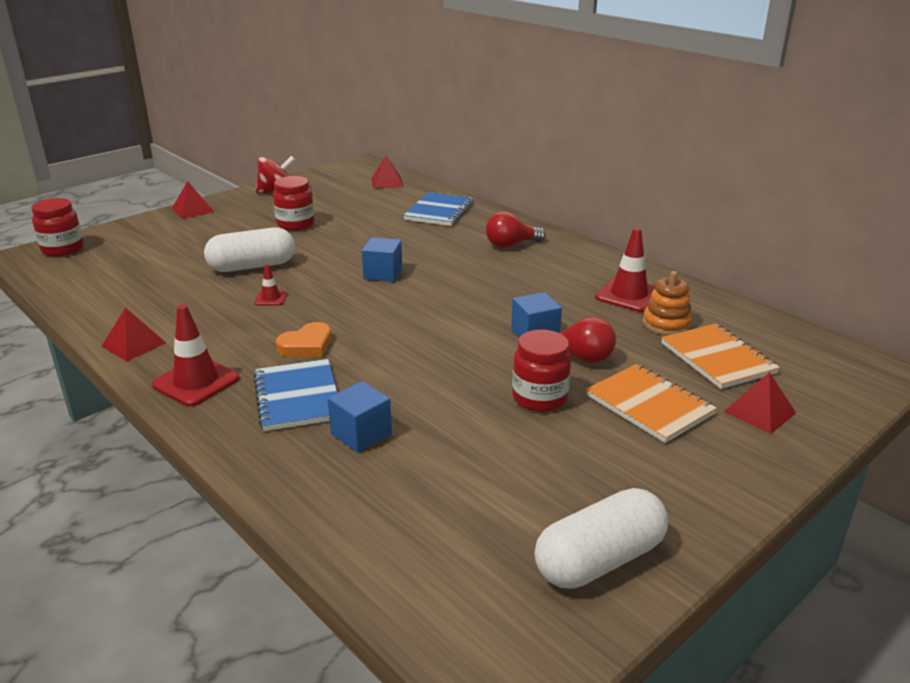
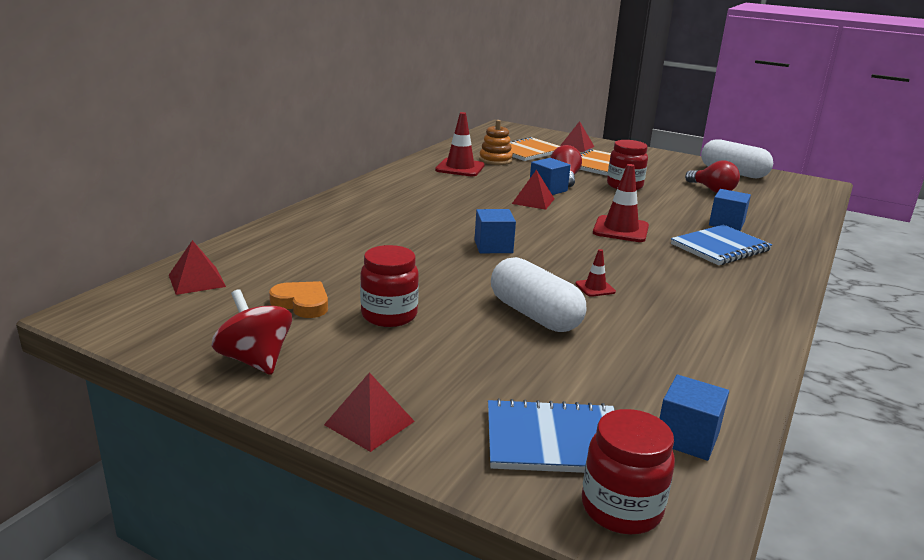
camera: 110 degrees left, 5 degrees down
red pyramid [101,308,166,361] -> red pyramid moved to [512,170,554,210]
red traffic cone [152,305,240,406] -> red traffic cone moved to [593,164,649,242]
orange heart [276,322,331,357] -> orange heart moved to [269,281,328,318]
blue notebook [403,192,474,226] -> blue notebook moved to [488,398,614,473]
red light bulb [486,211,546,248] -> red light bulb moved to [685,160,740,193]
none -> blue cube [659,375,729,461]

